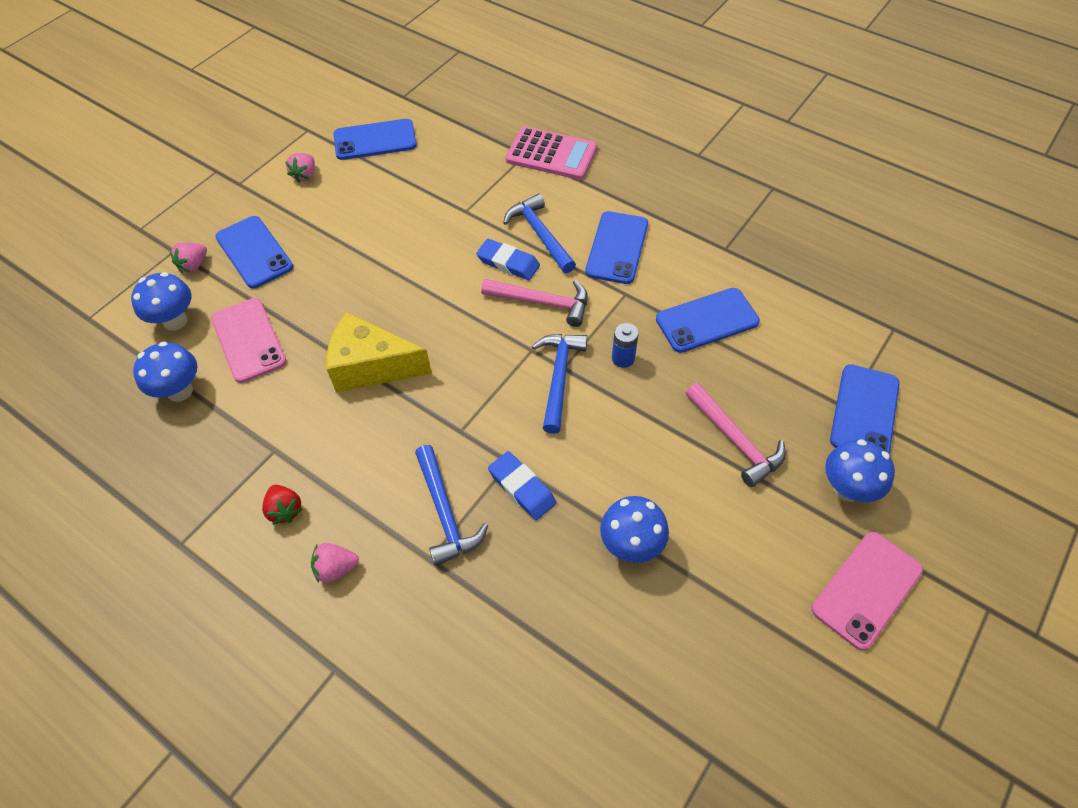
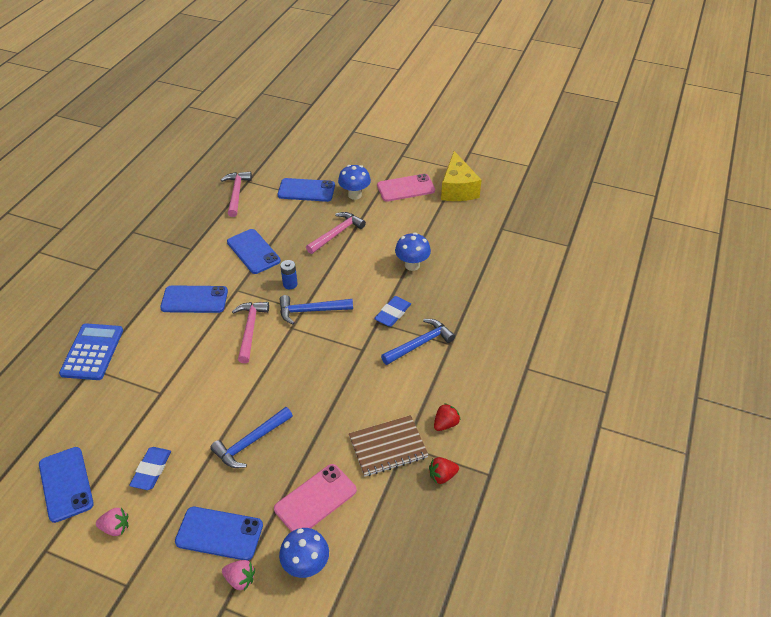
camera: 105 degrees left, 10 degrees down
blue mushroom [133,342,197,402] -> none
blue phone [215,216,293,288] -> blue phone turned 60 degrees clockwise [175,507,263,560]
pink strawberry [311,543,359,583] -> none
yellow cheese [326,312,432,393] -> yellow cheese moved to [441,151,482,201]
blue eraser [476,239,540,280] -> blue eraser moved to [129,447,171,490]
blue hammer [503,194,576,273] -> blue hammer moved to [210,407,293,468]
pink calculator [505,126,597,180] -> blue calculator [59,323,123,380]
pink phone [811,532,923,651] -> pink phone turned 45 degrees counterclockwise [377,174,435,202]
none -> pink hammer [221,172,252,217]
none -> brown notebook [349,415,429,477]
none -> red strawberry [429,457,459,484]

